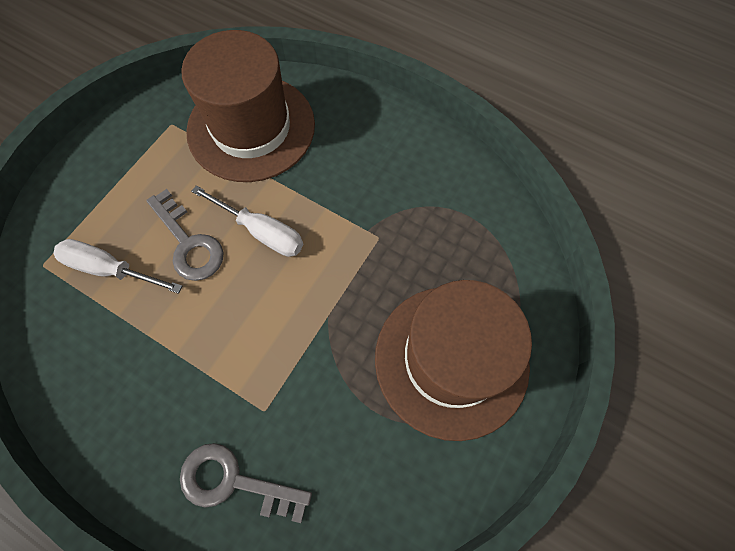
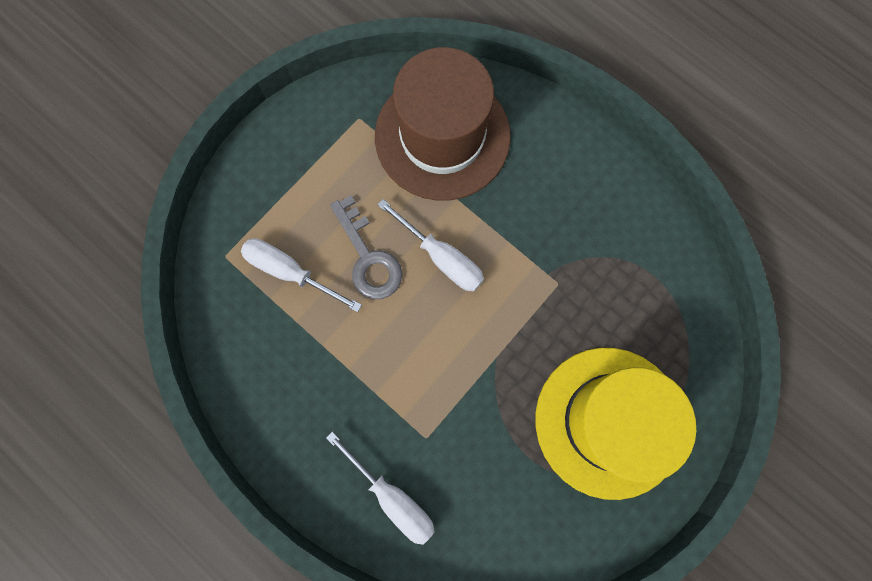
camera: 10 degrees right, 10 degrees up
grey key [180,443,312,523] -> white screwdriver [326,431,434,545]
brown hat [375,280,532,441] -> yellow hat [536,348,696,500]

